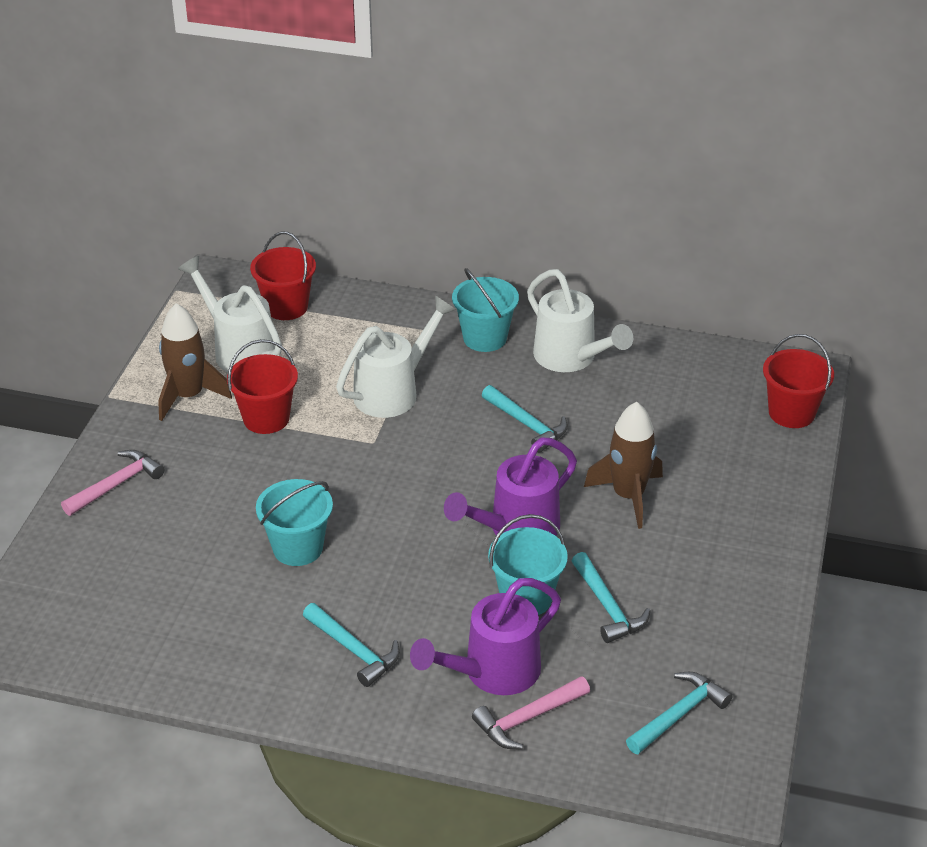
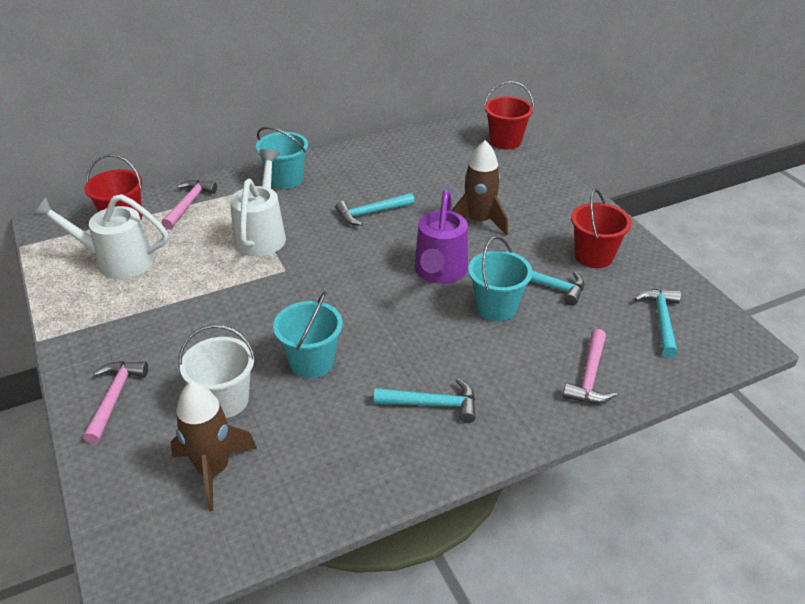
camera: 40 degrees left, 0 degrees up
brown rocket [158,303,232,421] -> brown rocket moved to [170,381,257,511]
red bucket [227,339,298,434] -> red bucket moved to [571,189,632,268]
purple watering can [410,578,561,695] -> none
turquoise hammer [482,385,568,452] -> turquoise hammer turned 150 degrees clockwise [335,193,415,226]
white watering can [527,269,633,372] -> none
none -> pink hammer [162,180,217,229]
none -> white bucket [179,325,256,418]

